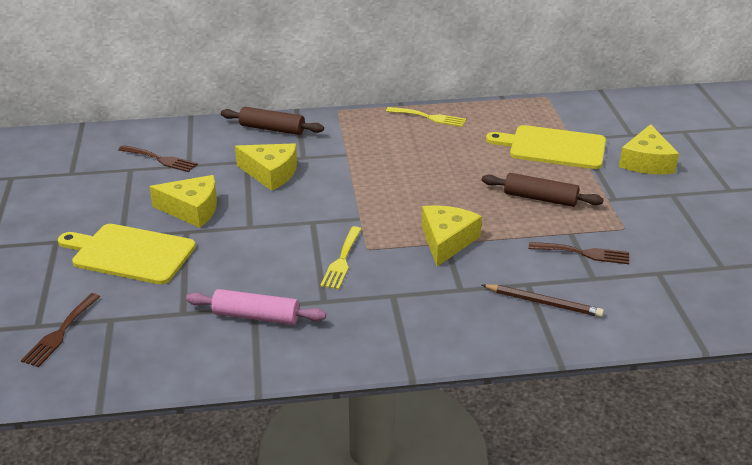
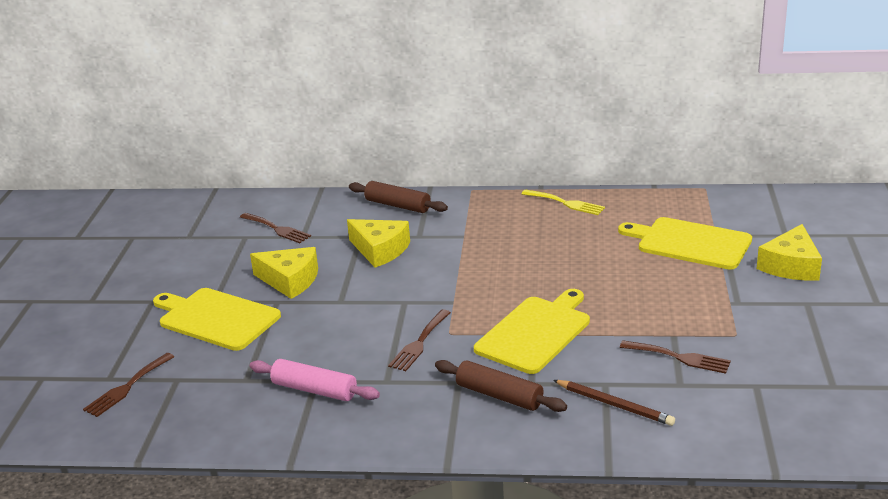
camera: 15 degrees right, 5 degrees down
yellow fork [320,226,361,290] -> brown fork [388,309,451,371]
yellow cheese [422,205,482,266] -> yellow cutting board [474,289,590,374]
brown rolling pin [482,173,604,207] -> brown rolling pin moved to [435,360,567,412]

